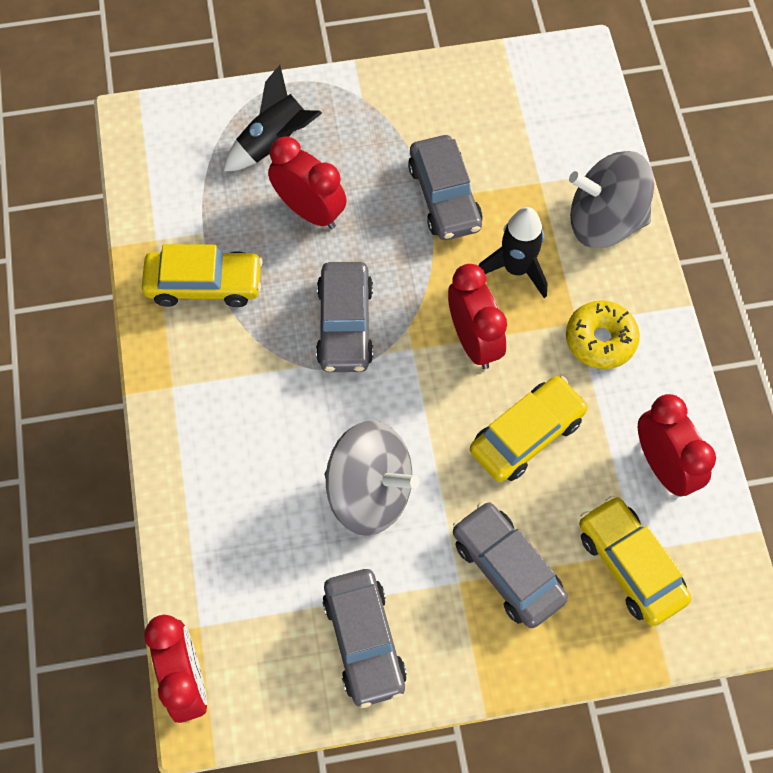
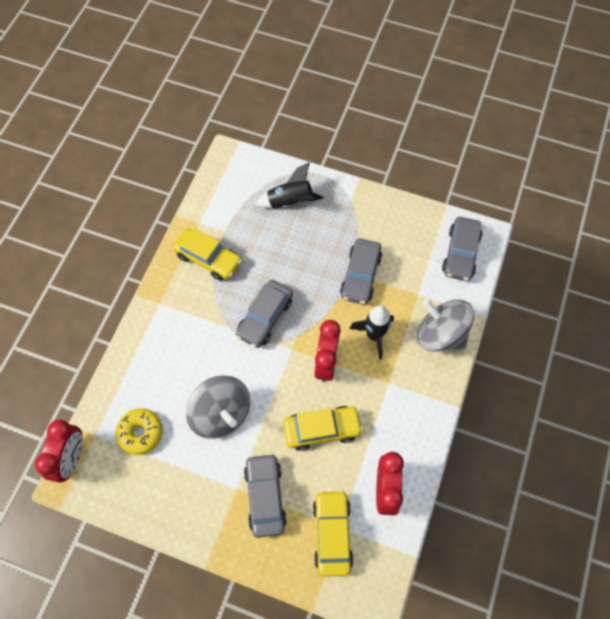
camera: 30 degrees right, 0 degrees up
red clock [268,137,347,229] -> none
grey car [322,569,407,708] -> grey car moved to [442,217,482,281]
yellow donut [566,300,640,369] -> yellow donut moved to [116,408,163,455]

